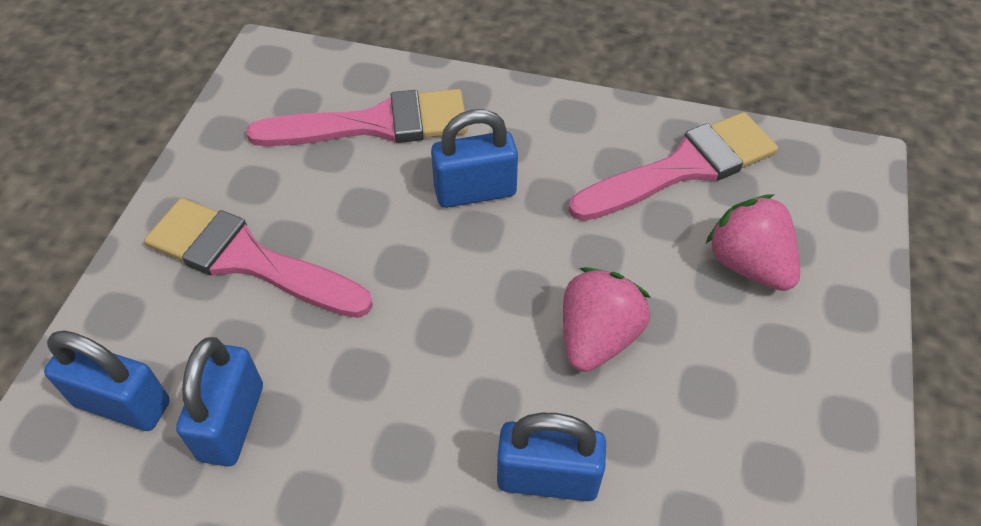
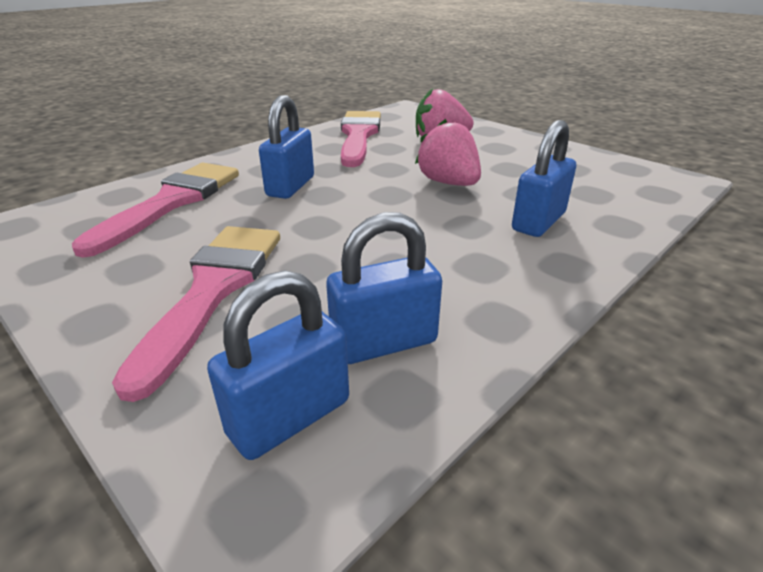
camera: 60 degrees left, 20 degrees down
pink brush [144,198,373,318] -> pink brush turned 135 degrees clockwise [112,226,280,402]
blue padlock [176,337,263,467] -> blue padlock turned 60 degrees counterclockwise [326,212,442,364]

